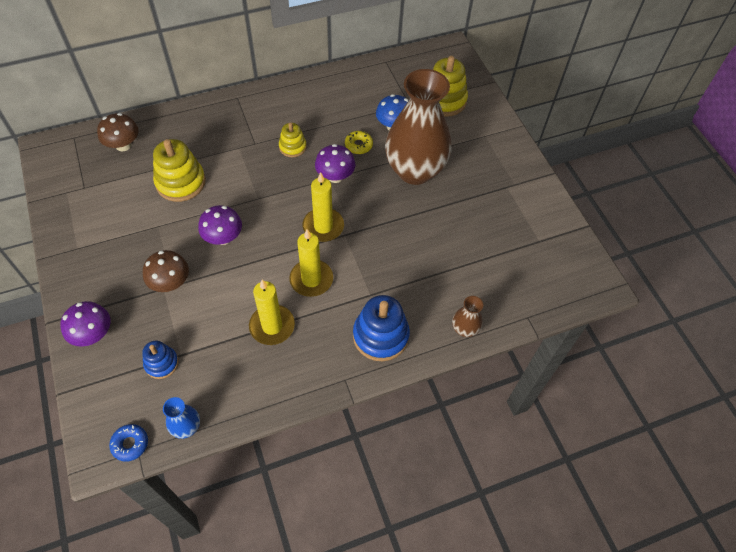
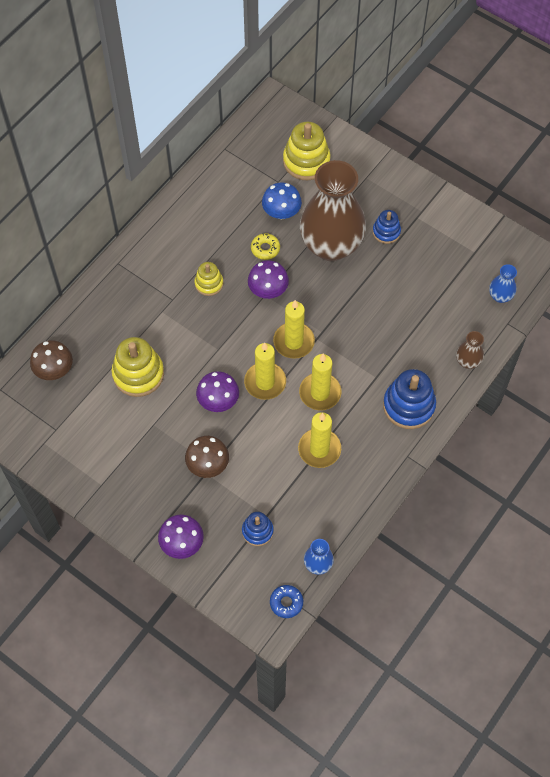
camera: 30 degrees left, 5 degrees up
none -> yellow candle [244,342,286,400]
none -> blue stacking toy [373,210,401,244]
none -> blue vase [489,264,517,303]

